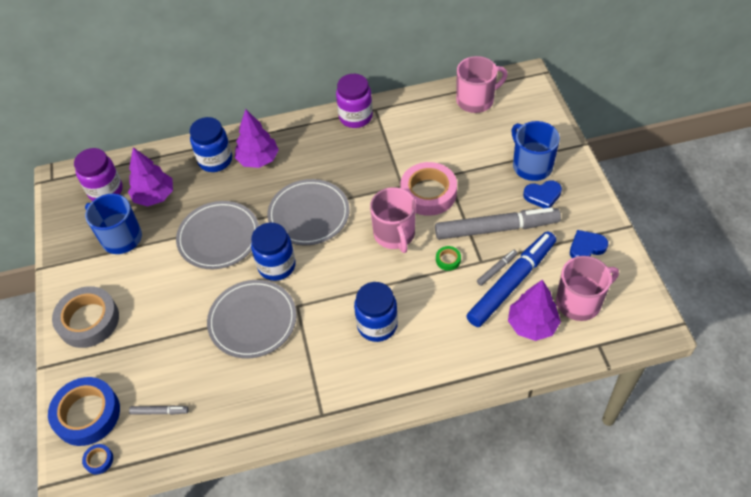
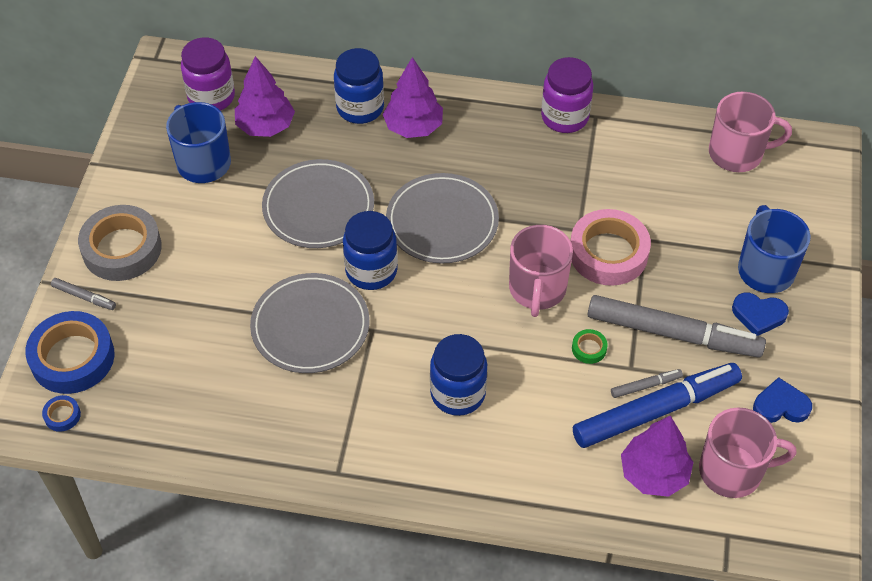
camera: 20 degrees right, 0 degrees up
grey marker [129,405,189,415] -> grey marker moved to [51,278,116,310]

